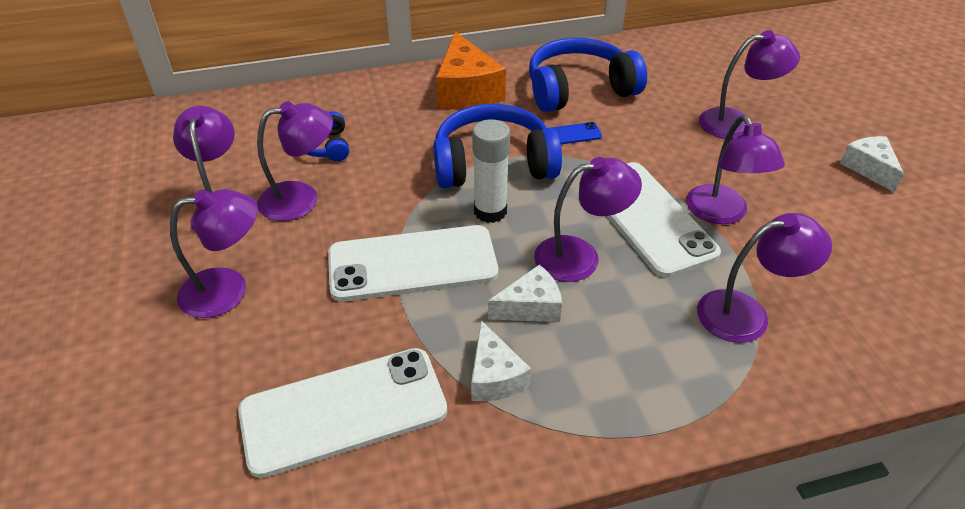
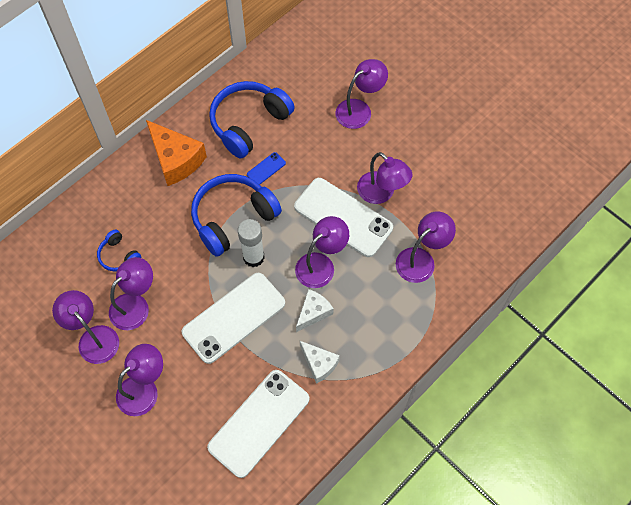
camera: 30 degrees left, 20 degrees up
white cheese [840,136,904,192] -> none

